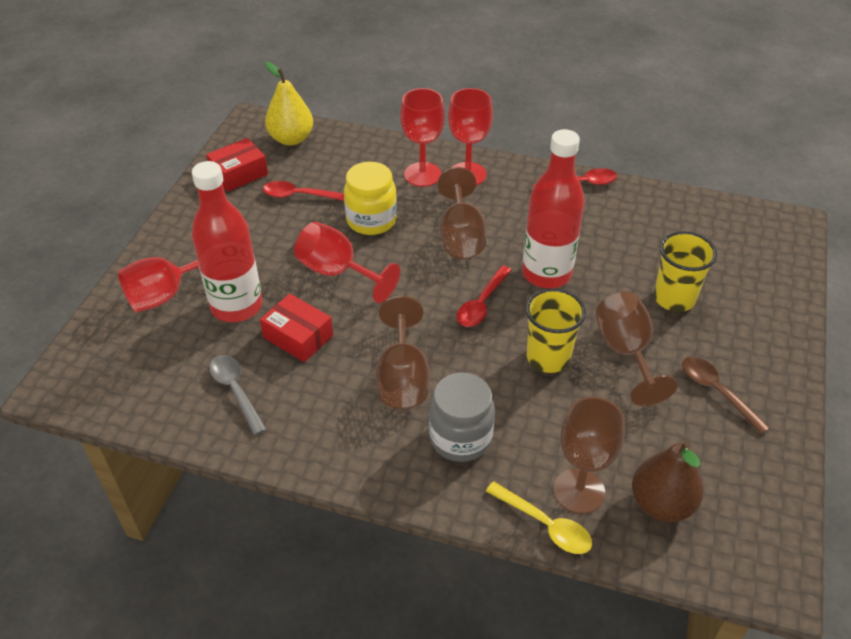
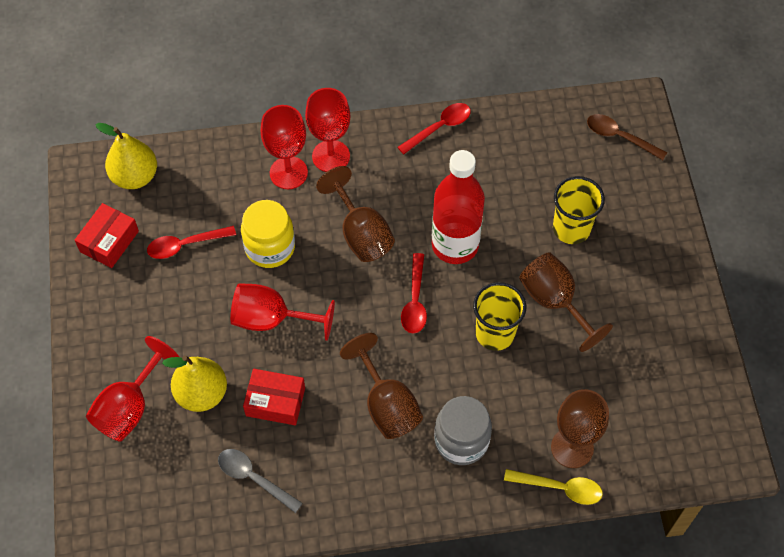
camera: 25 degrees left, 15 degrees up
red bottle [192,161,262,322] -> yellow pear [162,356,227,412]
brown pear [632,441,704,522] -> none
brown spoon [682,357,770,435] -> brown spoon moved to [587,114,667,160]

